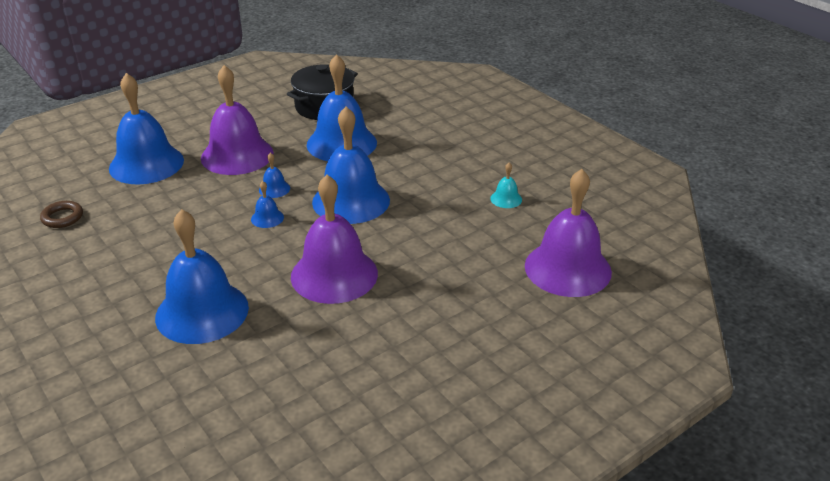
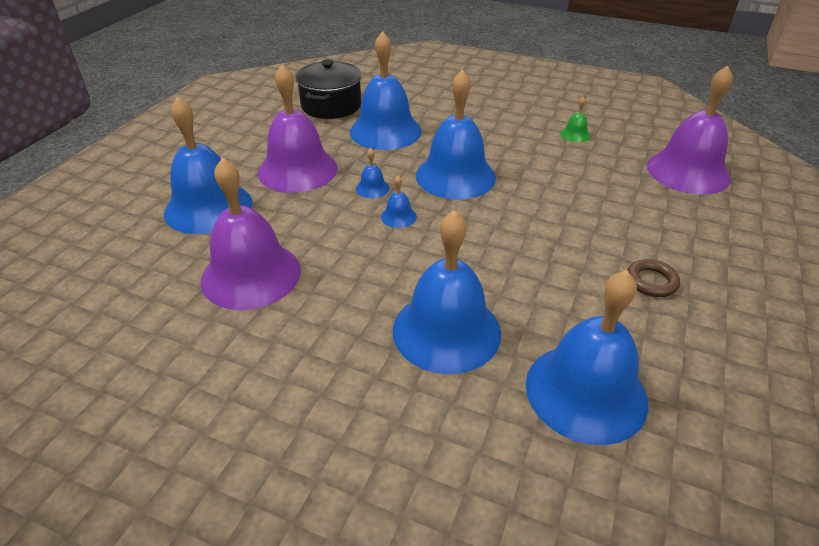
camera: 30 degrees left, 5 degrees up
brown ring [40,201,83,228] -> brown ring moved to [627,259,680,297]
purple bell [291,175,378,304] -> purple bell moved to [201,157,301,310]
turquoise bell [490,162,522,208] -> green bell [560,96,591,142]
none -> blue bell [526,270,648,445]

